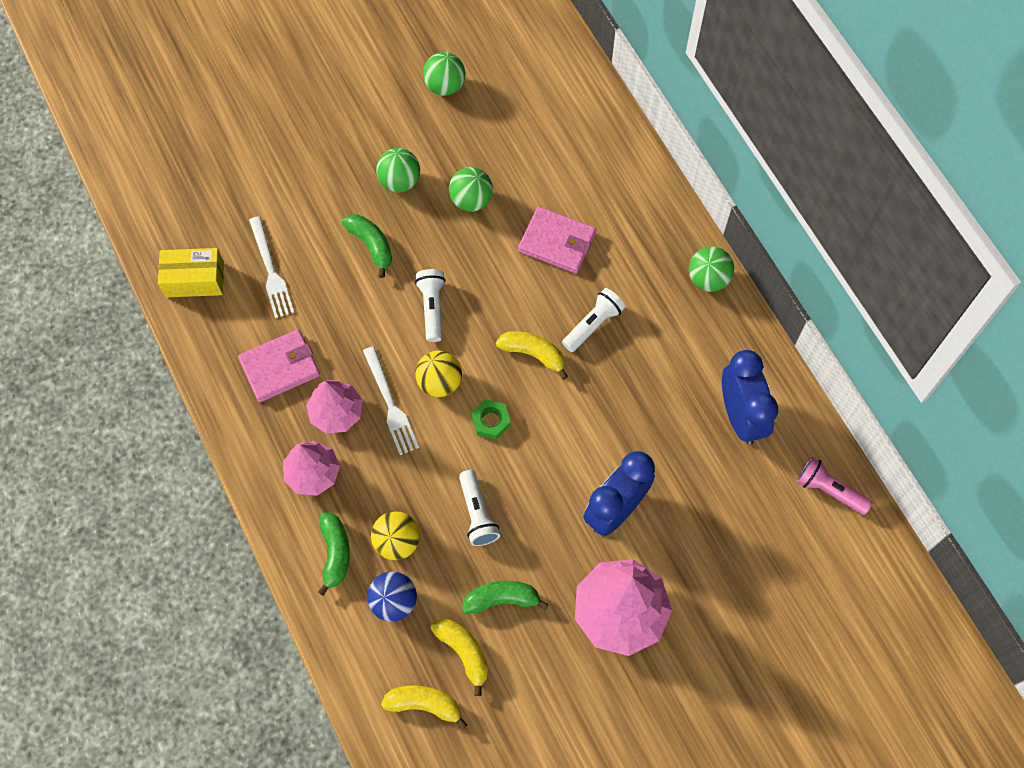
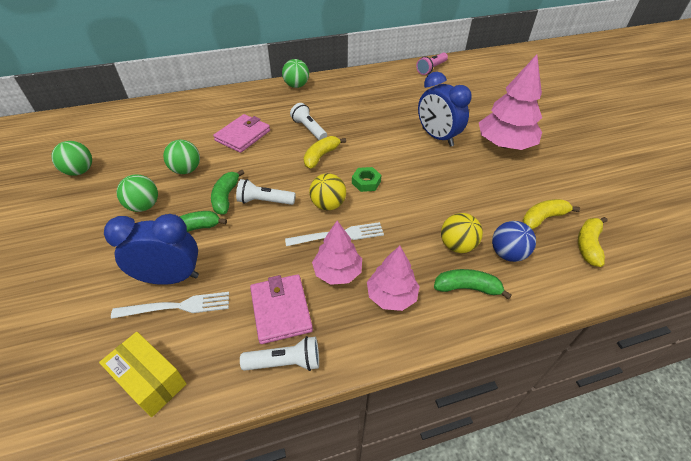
camera: 80 degrees left, 20 degrees down
yellow box [158,248,224,297] -> yellow box turned 60 degrees counterclockwise [99,332,187,417]
white flashlight [459,470,500,546] -> white flashlight moved to [240,336,319,371]
green banana [462,581,549,614] -> green banana moved to [211,169,244,215]
blue clock [722,350,778,445] -> blue clock moved to [104,214,199,285]

